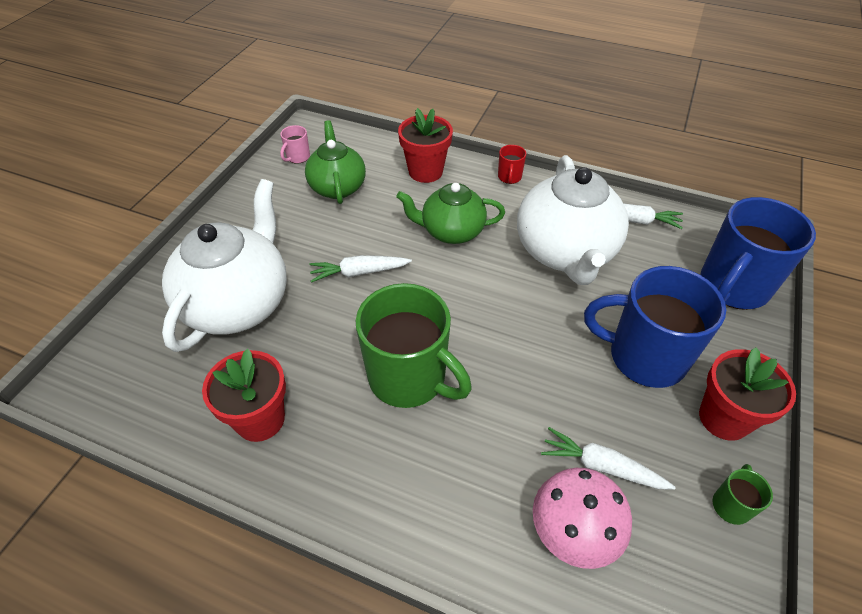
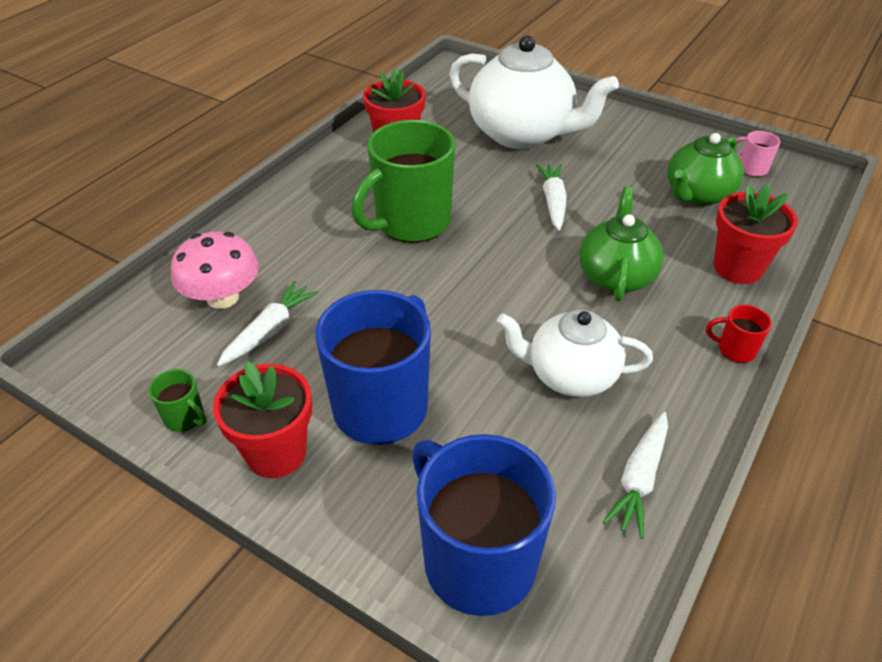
camera: 100 degrees right, 5 degrees down
green teapot [305,120,366,204] -> green teapot turned 135 degrees clockwise [667,133,744,206]
white teapot [517,155,629,285] -> white teapot [497,310,653,397], size x0.62

